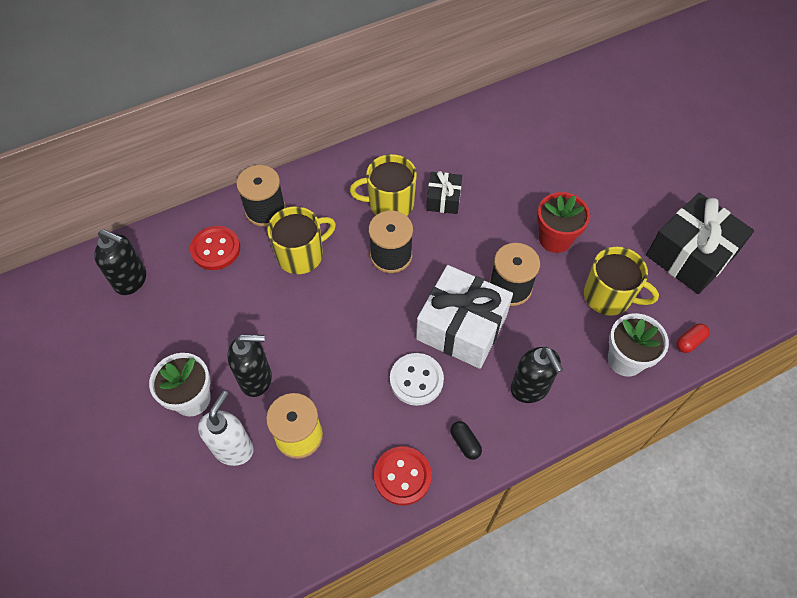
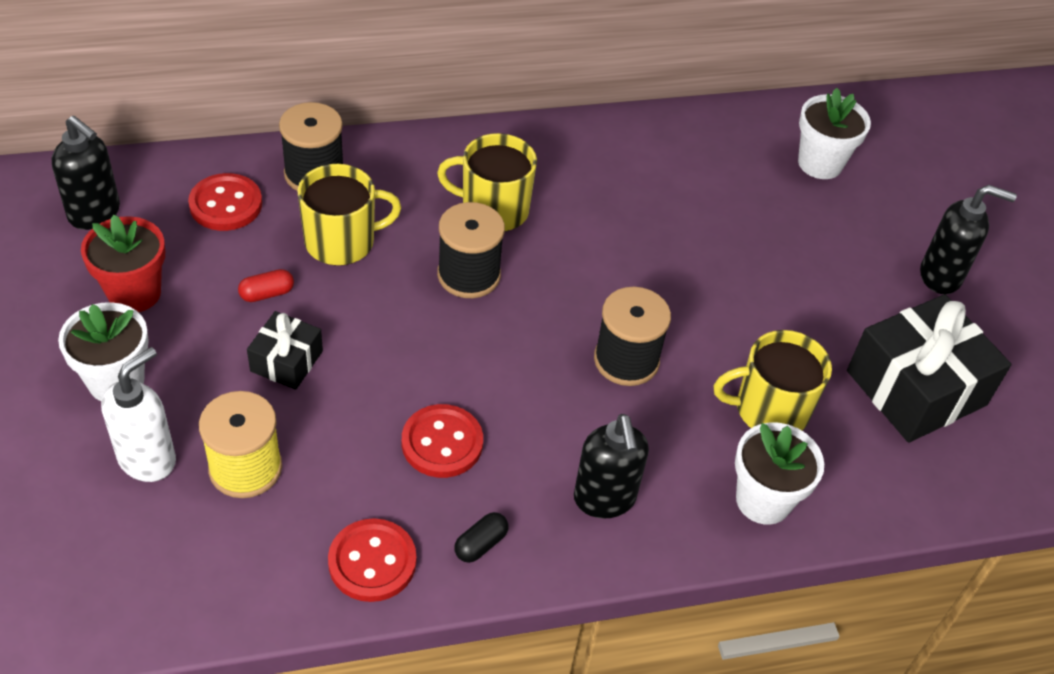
camera: 10 degrees right, 10 degrees down
black soap dispenser [227,334,272,397] -> black soap dispenser moved to [920,185,1017,294]
white button [390,353,444,406] -> red button [402,404,483,478]
white gift [416,265,513,369] -> none
black gift [426,171,462,214] -> black gift moved to [247,311,323,390]
black capsule [450,421,482,460] -> black capsule turned 60 degrees clockwise [454,512,508,563]
red flower pot [537,192,590,253] -> red flower pot moved to [81,214,165,312]
yellow mug [584,246,659,316] -> yellow mug turned 135 degrees clockwise [714,330,832,431]
red capsule [676,323,710,353] -> red capsule moved to [238,269,294,302]
none -> white flower pot [798,88,871,179]

